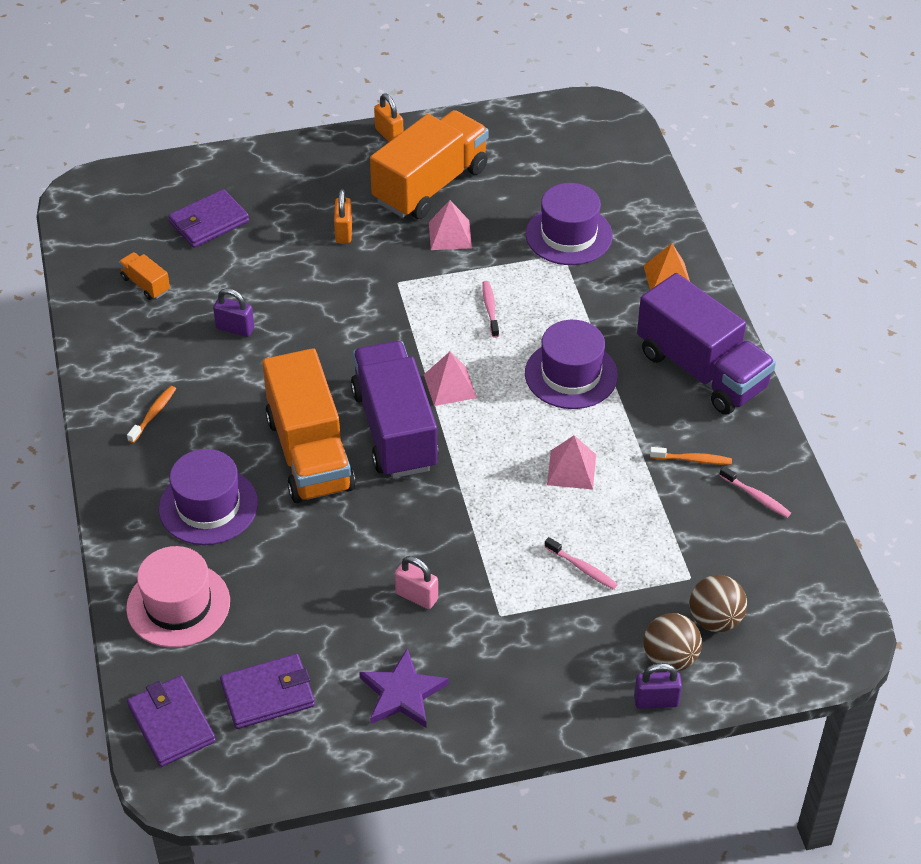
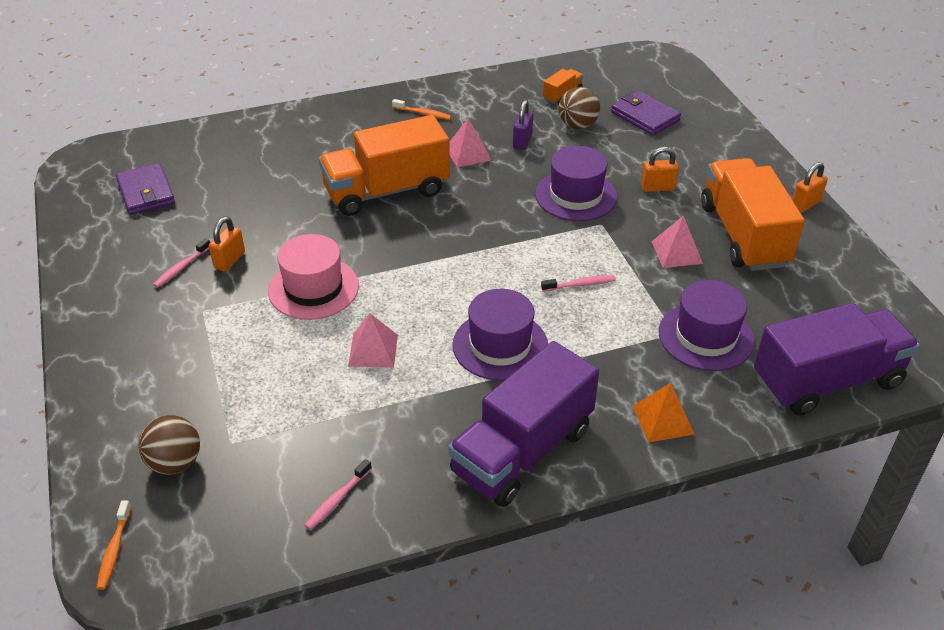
camera: 85 degrees right, 5 degrees down
pink hat [126,546,230,648] -> pink hat moved to [268,234,359,320]
purple wallet [127,676,216,767] -> none
purple hat [159,449,258,545] -> purple hat moved to [535,146,617,221]
purple truck [351,341,439,478] -> purple truck moved to [754,303,920,416]
purple star [359,649,449,728] -> none
orange truck [370,110,489,219] -> orange truck turned 135 degrees counterclockwise [701,158,805,271]
pink padlock [395,556,438,609] -> orange padlock [209,216,245,272]
pink pyramid [424,352,477,406] -> pink pyramid moved to [449,118,491,167]
pink toothbrush [545,537,618,590] -> pink toothbrush moved to [153,238,210,288]
purple padlock [634,663,682,709] -> none
brown ball [643,613,702,671] -> brown ball moved to [558,87,600,129]
orange toothbrush [650,447,732,465] -> orange toothbrush moved to [97,500,131,590]

